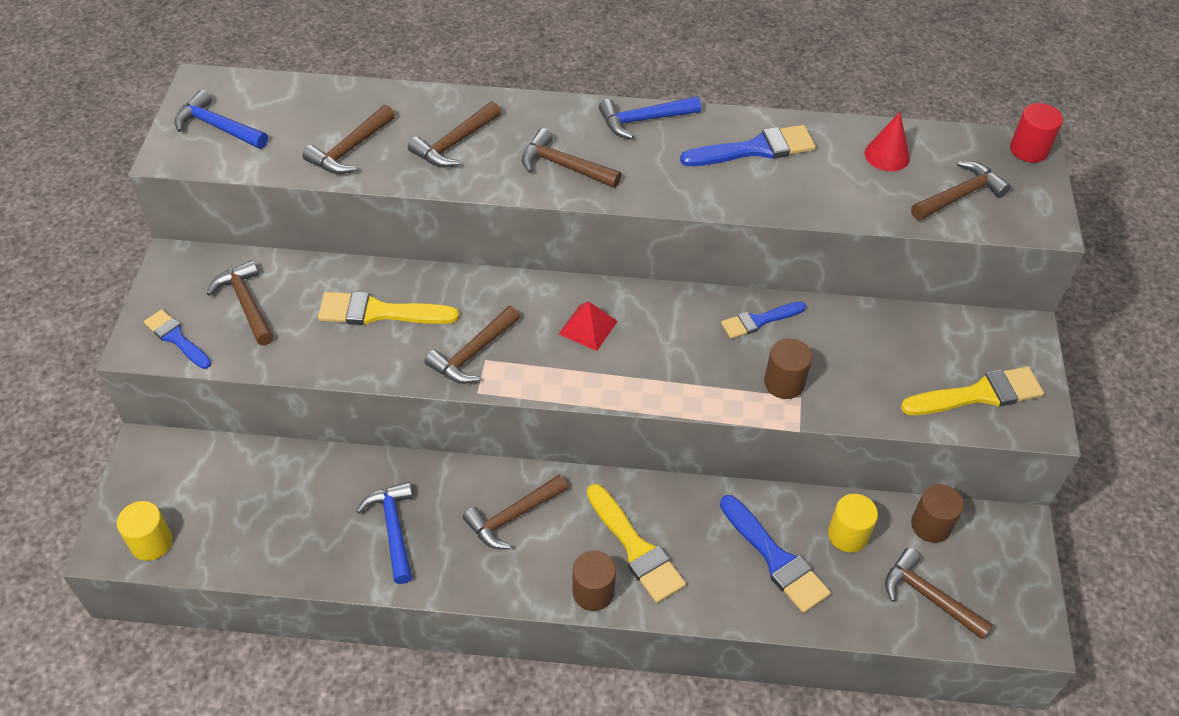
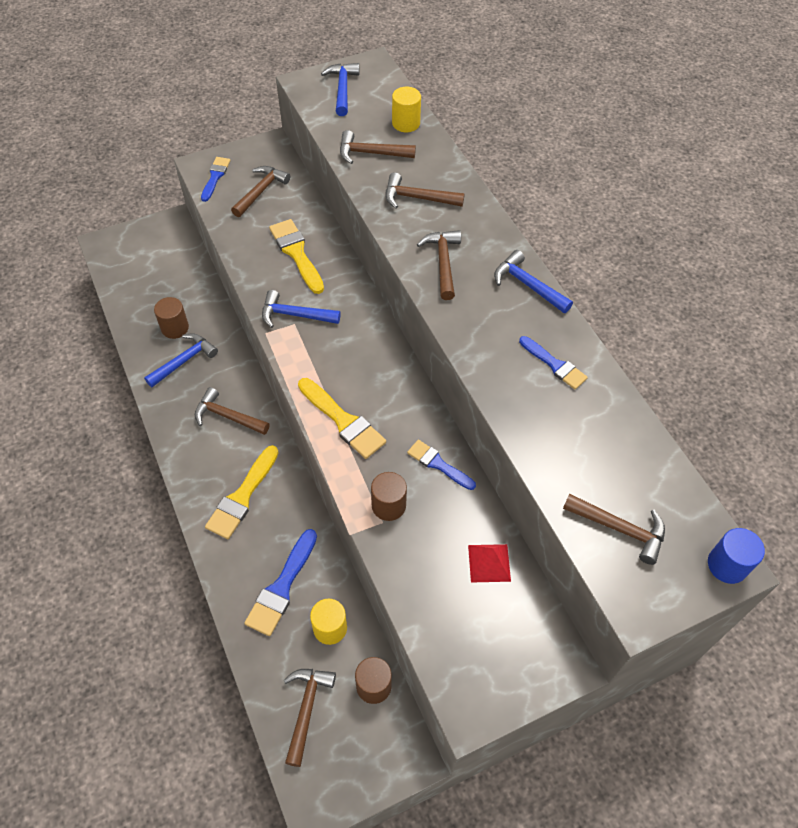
camera: 60 degrees right, 5 degrees up
yellow cylinder [117,501,173,561] -> yellow cylinder moved to [392,87,421,132]
brown hammer [425,306,520,384] -> blue hammer [262,290,341,328]
red pyramid [559,302,618,351] -> red pyramid moved to [468,544,511,582]
brown cylinder [572,550,616,611] -> brown cylinder moved to [154,297,189,339]
blue brush [680,125,816,166] -> blue brush [519,336,588,389], size x0.65
red cone [865,112,910,171] -> none
yellow brush [901,366,1044,415] -> yellow brush moved to [298,378,386,459]
red cylinder [1010,103,1063,163] -> blue cylinder [708,528,765,584]

